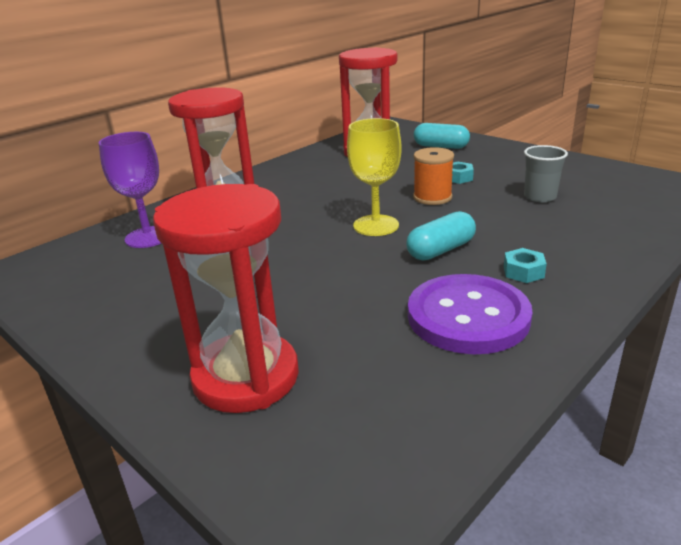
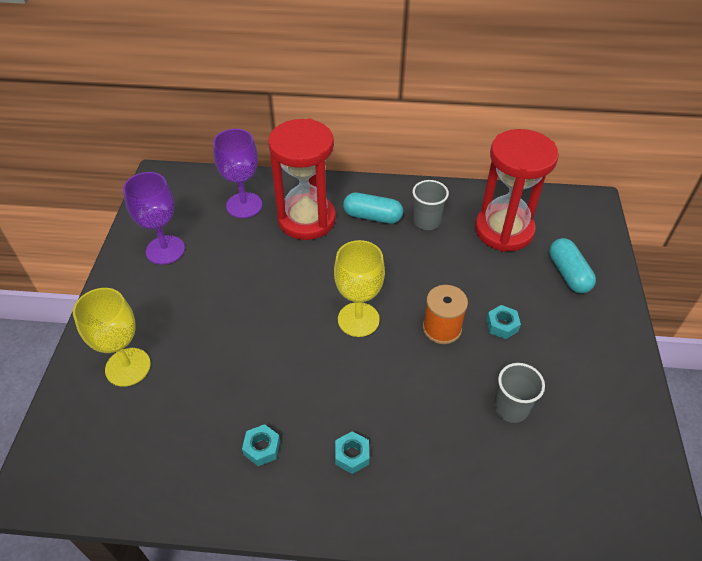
camera: 50 degrees right, 20 degrees up
red hourglass [153,184,299,413] -> yellow goblet [73,288,151,386]
turquoise capsule [406,211,476,260] -> turquoise capsule moved to [343,193,403,224]
purple button [408,274,532,354] -> turquoise nut [242,424,280,466]
none -> purple goblet [123,172,185,265]
none -> grey cup [413,180,449,230]

